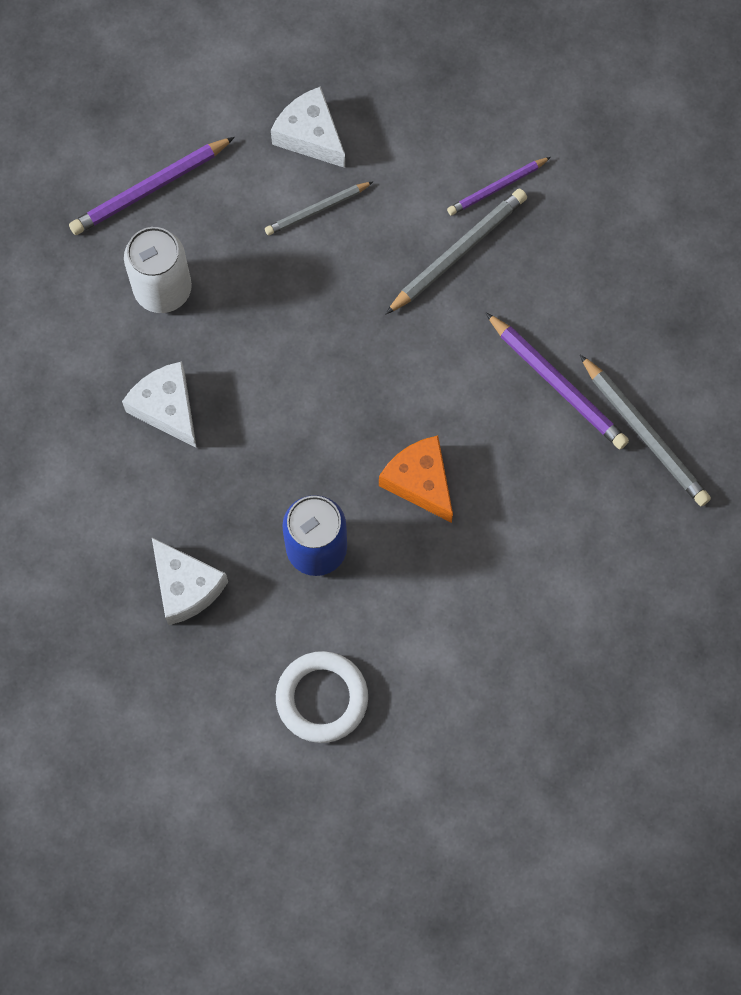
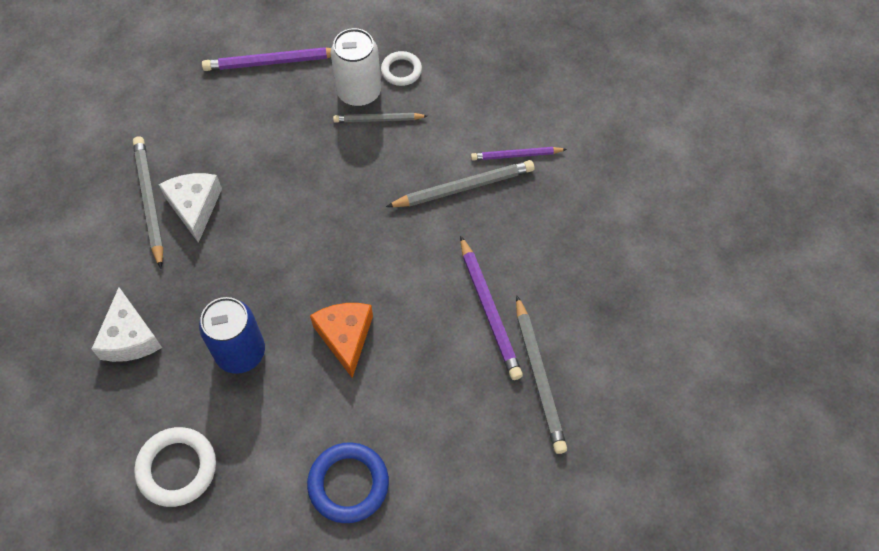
camera: 25 degrees right, 10 degrees down
white can [124,227,192,313] -> white can moved to [331,28,381,107]
white cheese [271,86,345,168] -> white ring [381,51,422,86]
none -> grey pencil [133,136,164,269]
none -> blue ring [307,442,389,523]

